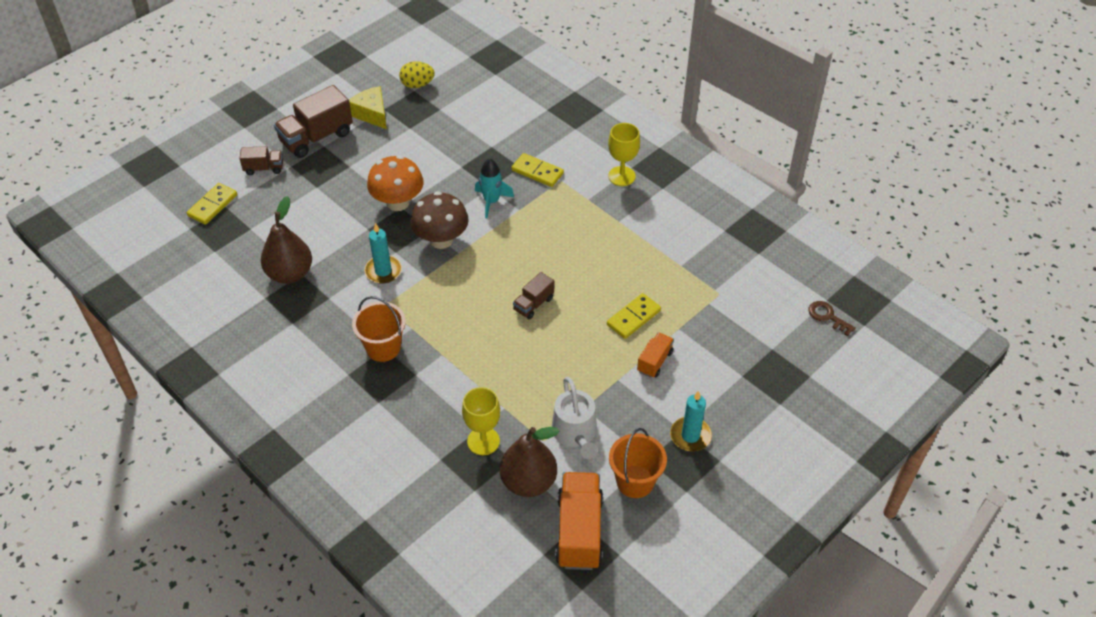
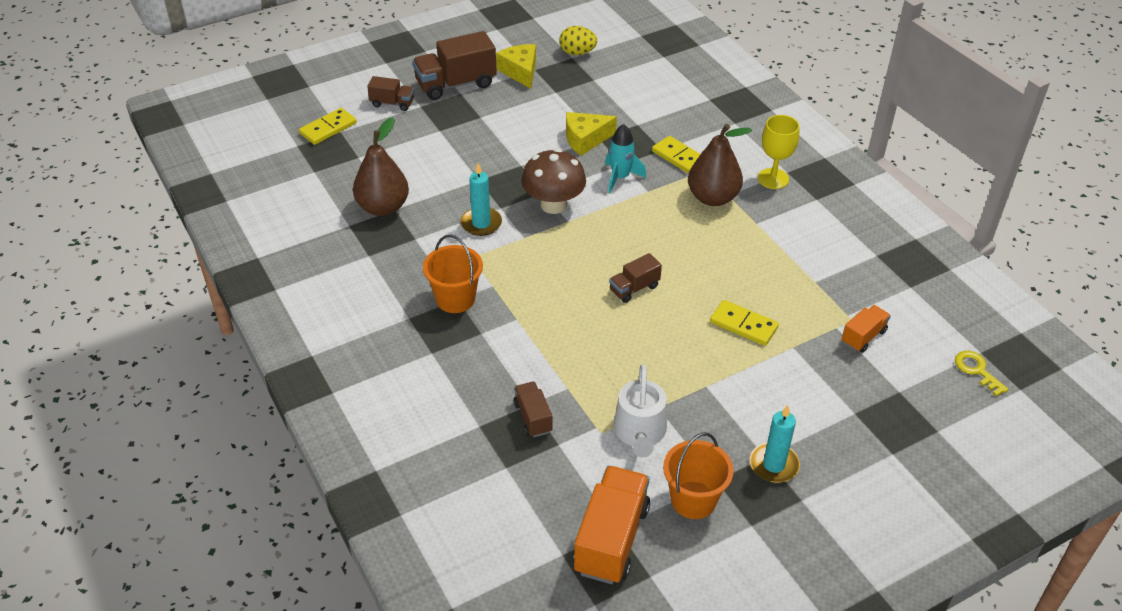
camera: 15 degrees right, 5 degrees down
orange mushroom [367,155,424,211] -> none
yellow goblet [462,387,500,455] -> brown truck [513,382,553,437]
brown pear [500,427,559,497] -> brown pear moved to [688,124,752,206]
yellow domino [607,293,661,339] -> yellow domino turned 60 degrees clockwise [710,300,779,346]
orange truck [637,332,674,378] -> orange truck moved to [841,305,891,353]
brown key [808,301,856,336] -> yellow key [955,351,1009,397]
none -> yellow cheese [566,112,617,156]

